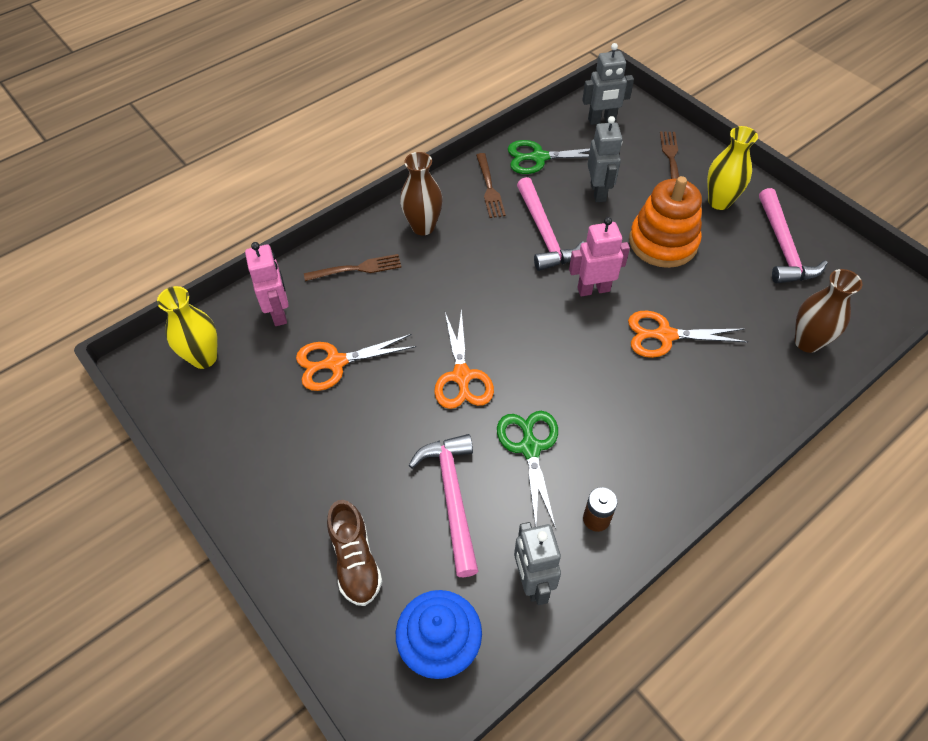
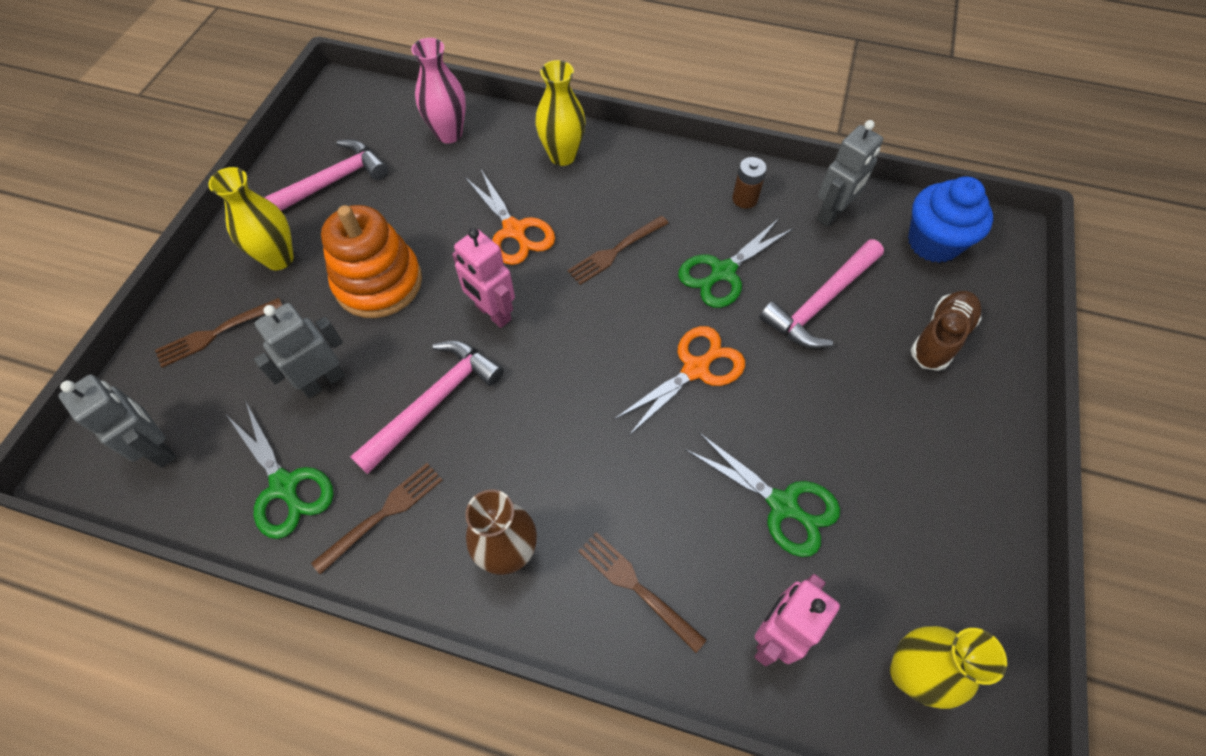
camera: 125 degrees left, 5 degrees up
orange scissors [296,334,416,391] -> green scissors [685,432,840,557]
brown vase [795,269,862,353] -> pink vase [411,38,466,144]
none -> yellow vase [535,60,586,166]
none -> brown fork [567,216,669,285]

